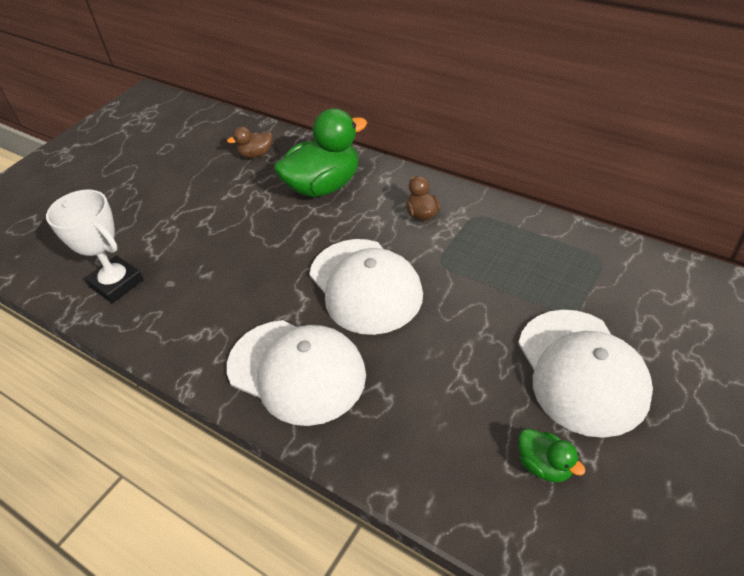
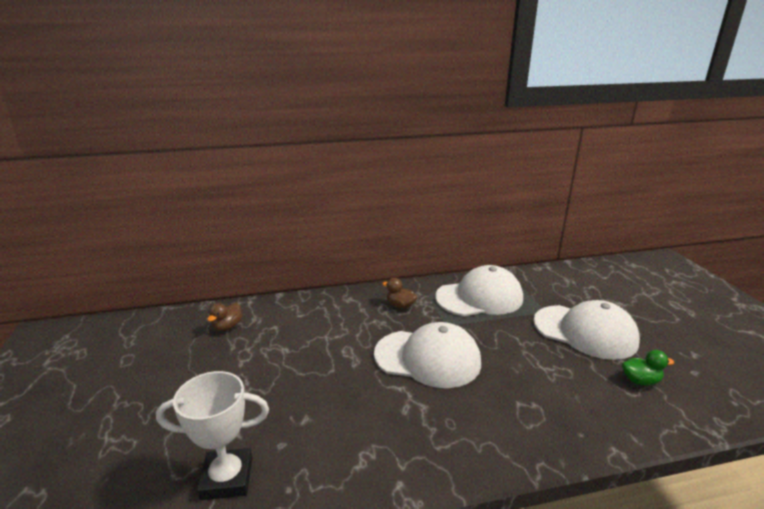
camera: 50 degrees left, 20 degrees down
white cap [227,320,366,426] -> white cap moved to [435,265,523,316]
green duck [274,108,367,197] -> none

